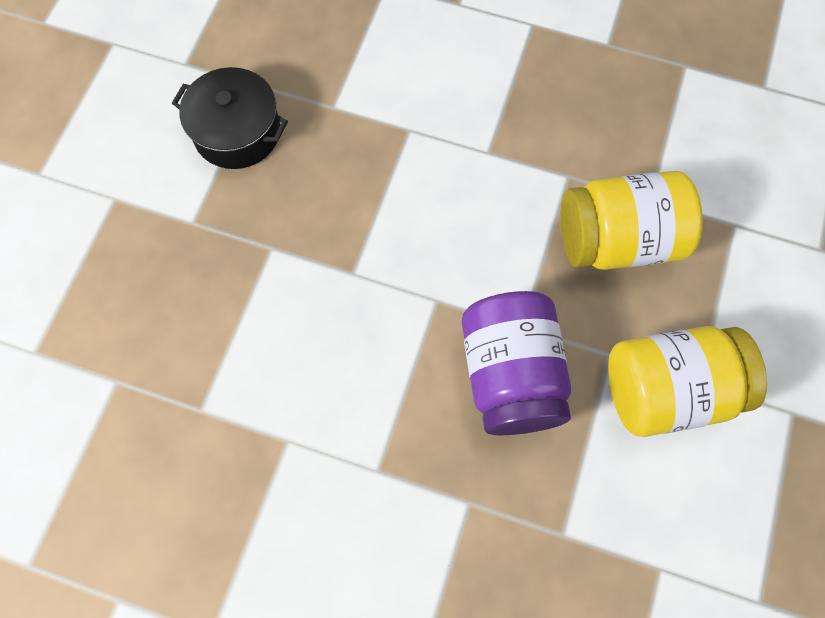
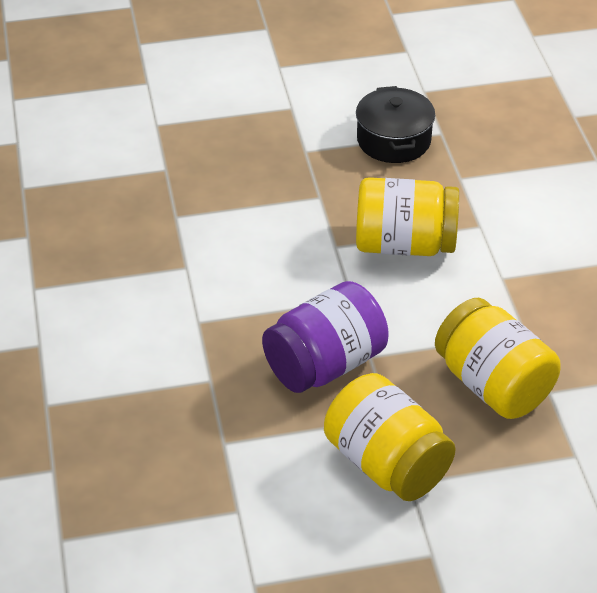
camera: 60 degrees right, 25 degrees down
none -> yellow jar [356,177,459,256]

